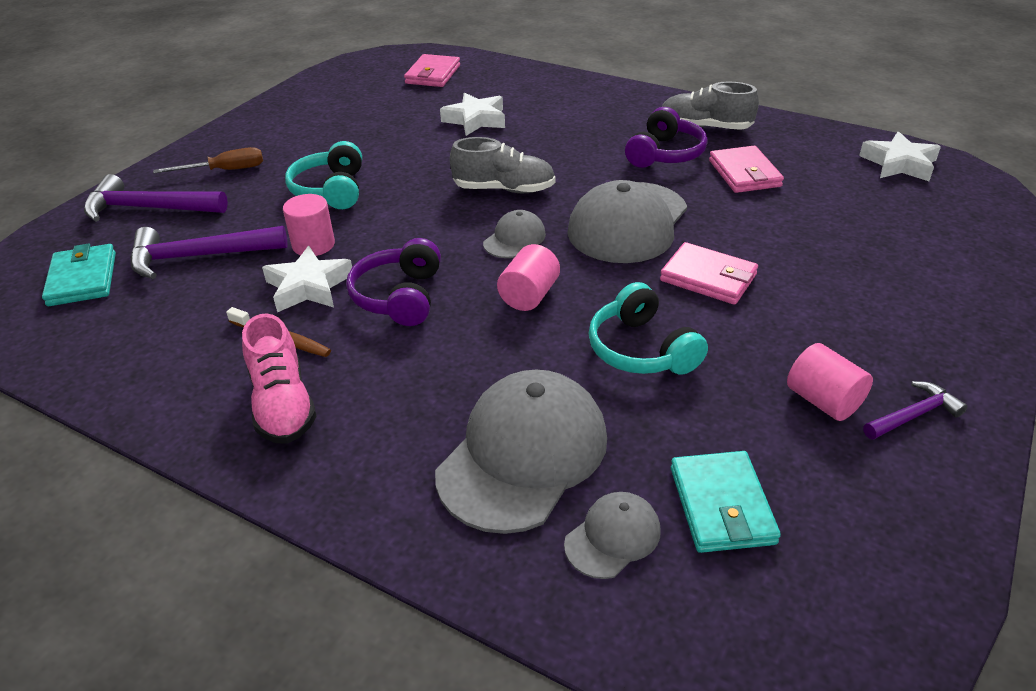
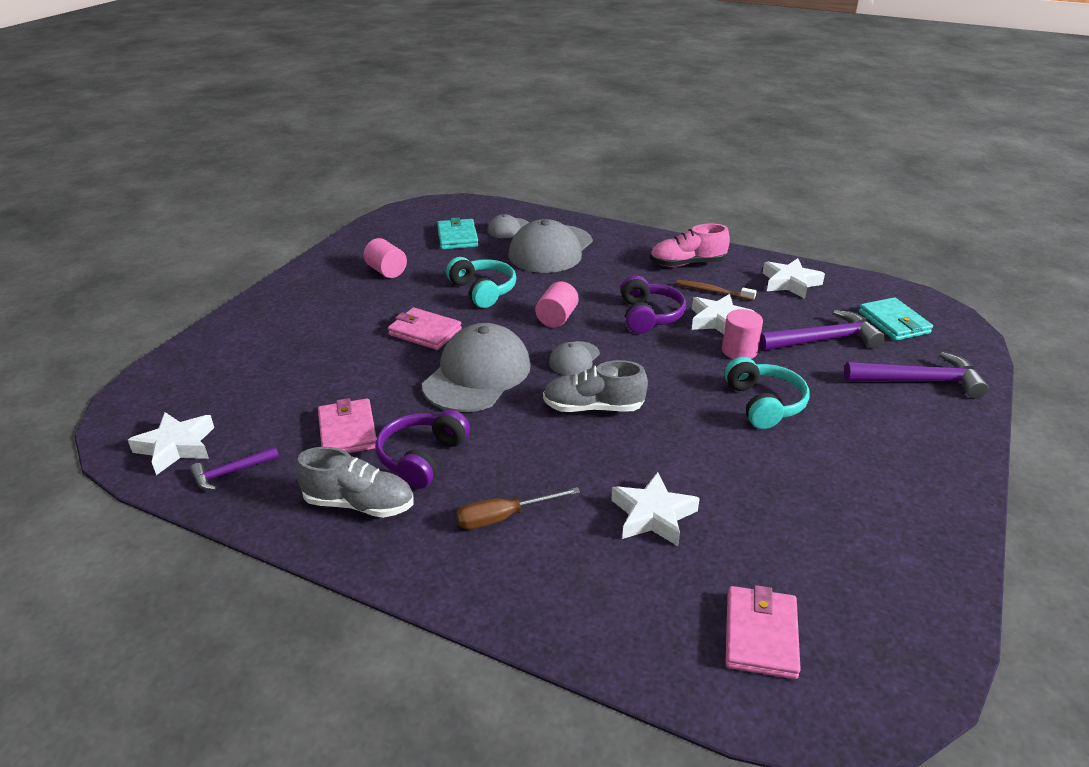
camera: 175 degrees right, 5 degrees down
brown screwdriver [153,147,263,174] -> brown screwdriver moved to [456,487,580,529]
pink shoe [242,313,316,444] -> pink shoe turned 75 degrees counterclockwise [650,224,730,267]
purple hammer [863,381,968,440] -> purple hammer moved to [190,446,279,490]
none -> white star [763,258,825,299]

